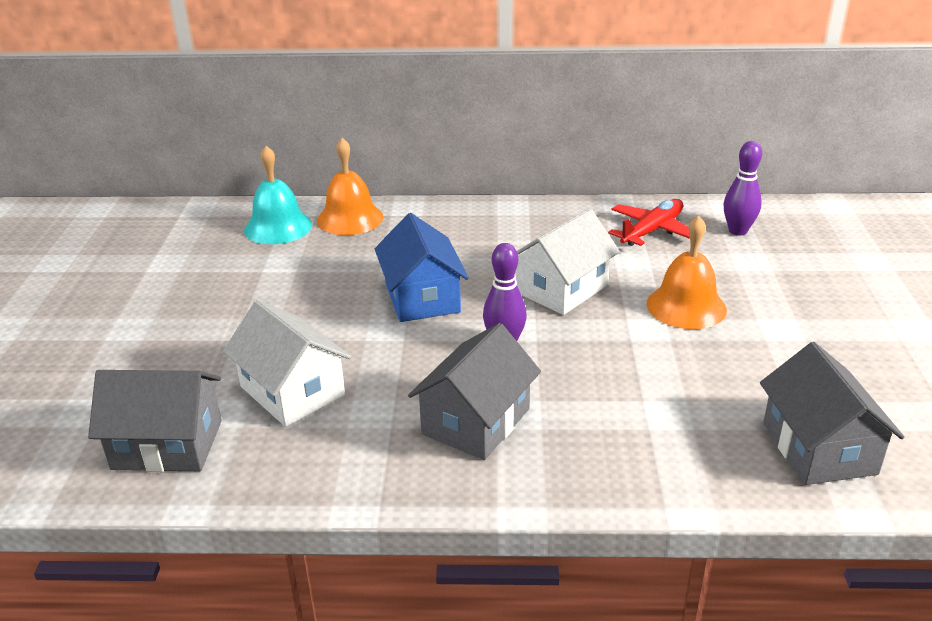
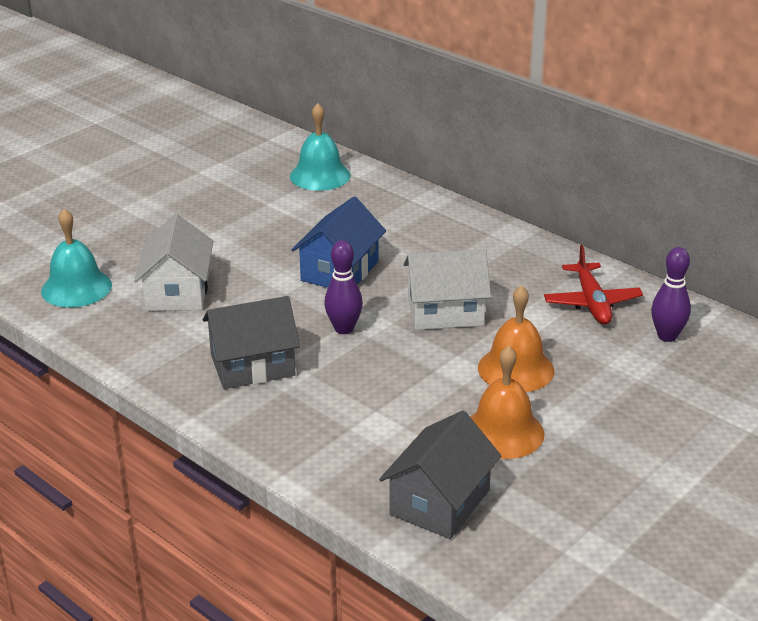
camera: 40 degrees right, 0 degrees up
grey house [88,370,222,472] -> turquoise bell [41,209,112,308]
orange bell [317,138,384,235] -> orange bell moved to [471,346,544,459]
red plane [608,199,690,246] -> red plane turned 90 degrees clockwise [544,245,643,325]

